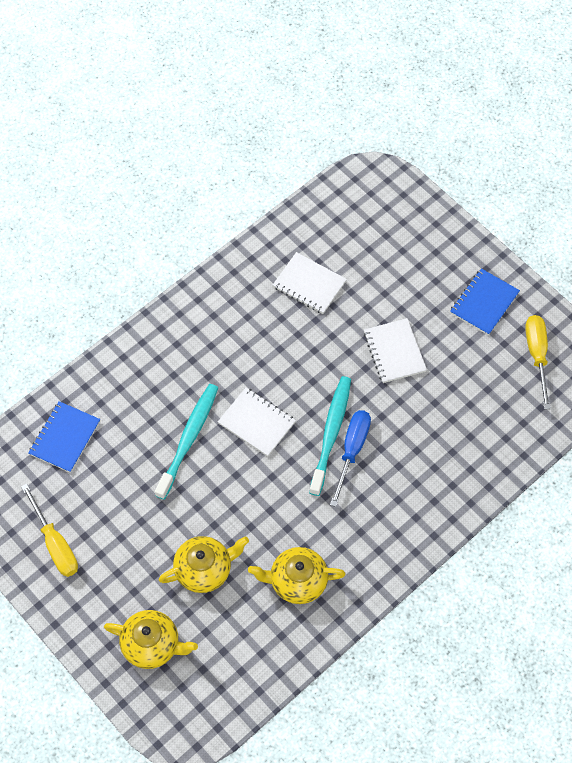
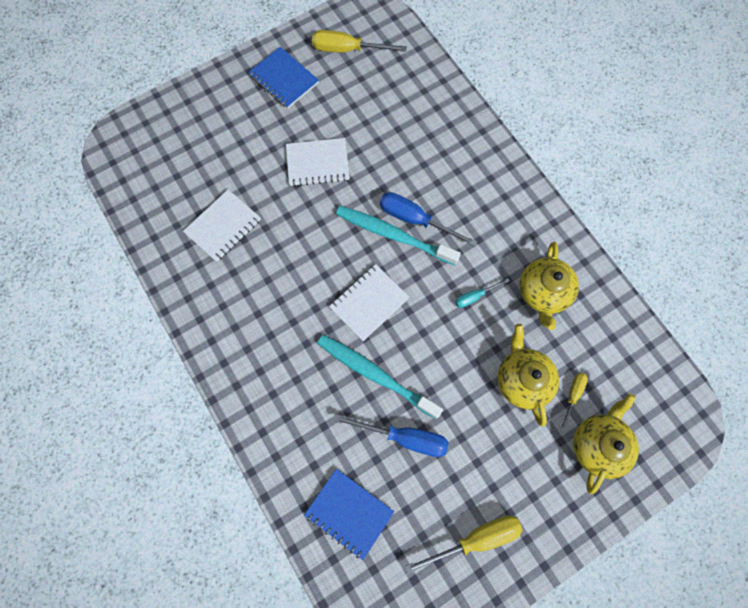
camera: 80 degrees left, 10 degrees up
none -> blue screwdriver [333,414,449,457]
none -> turquoise screwdriver [455,278,509,308]
none -> yellow screwdriver [560,373,588,432]

